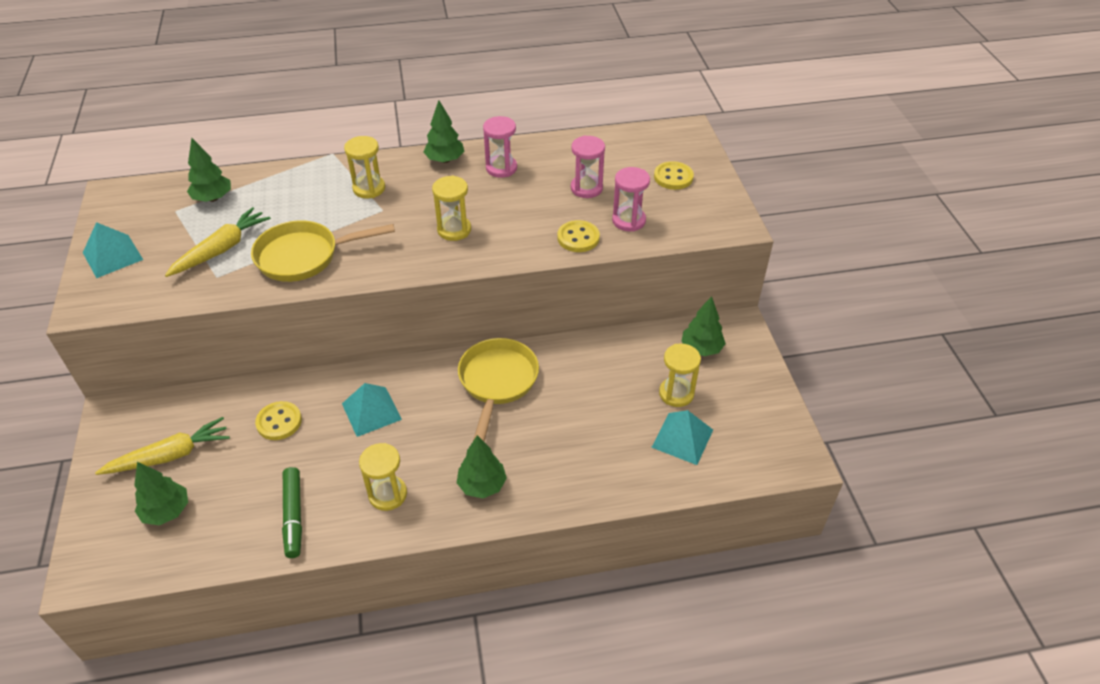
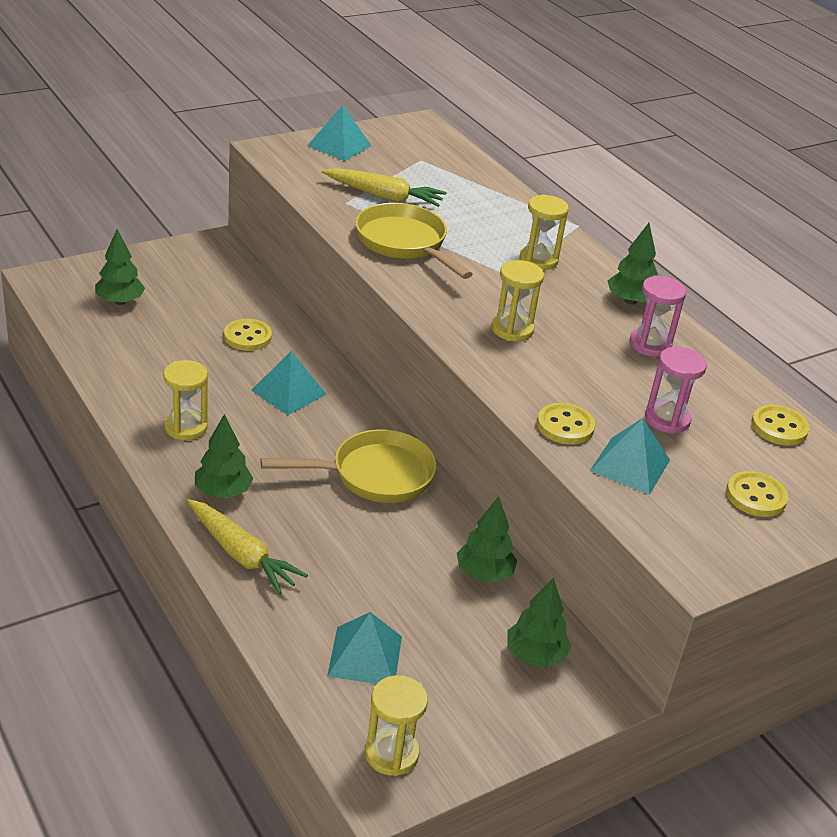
camera: 65 degrees right, 10 degrees down
yellow carrot [95,417,230,475] -> yellow carrot moved to [187,499,308,595]
green tree [187,138,231,202] -> green tree moved to [457,496,517,582]
green marker [282,467,302,558] -> none
pink hourglass [612,167,650,232] -> turquoise pyramid [590,418,670,495]
yellow hourglass [659,344,701,407] -> yellow hourglass moved to [365,675,428,776]
none -> yellow button [751,405,809,446]

